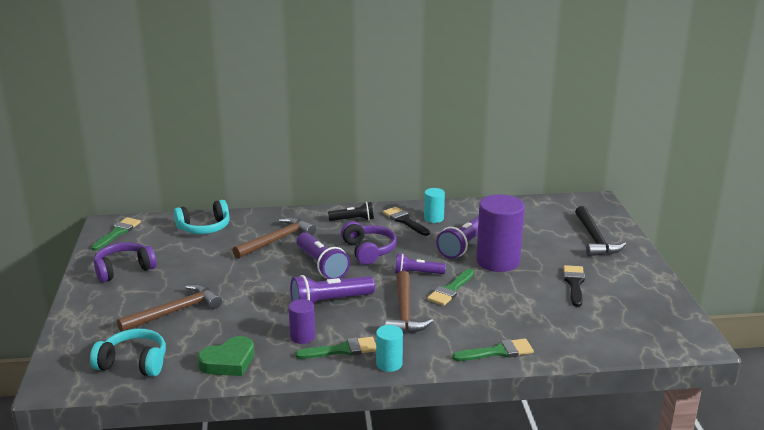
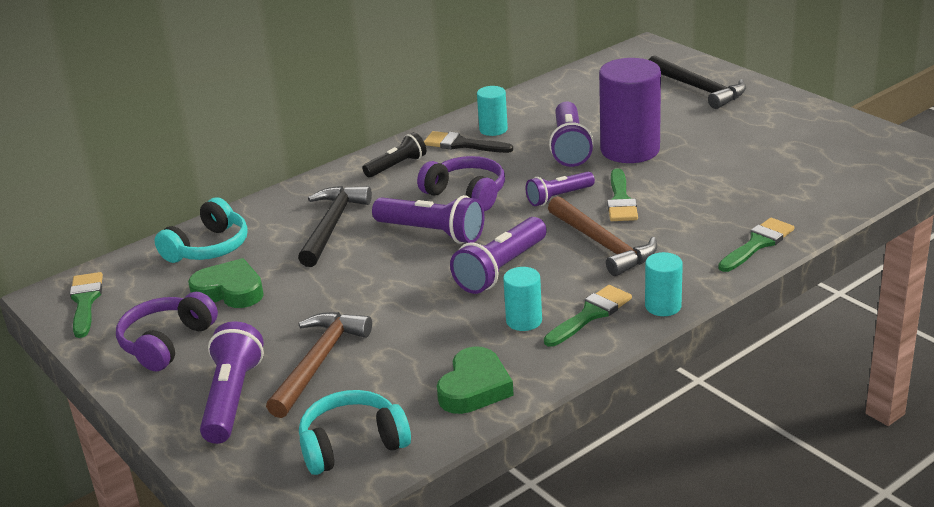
camera: 30 degrees left, 5 degrees up
brown hammer [232,217,316,259] -> black hammer [298,186,372,267]
purple cylinder [289,299,315,344] -> turquoise cylinder [503,267,542,331]
black brush [563,265,585,307] -> none
none -> green heart [188,258,264,308]
none -> purple flashlight [200,321,264,444]

